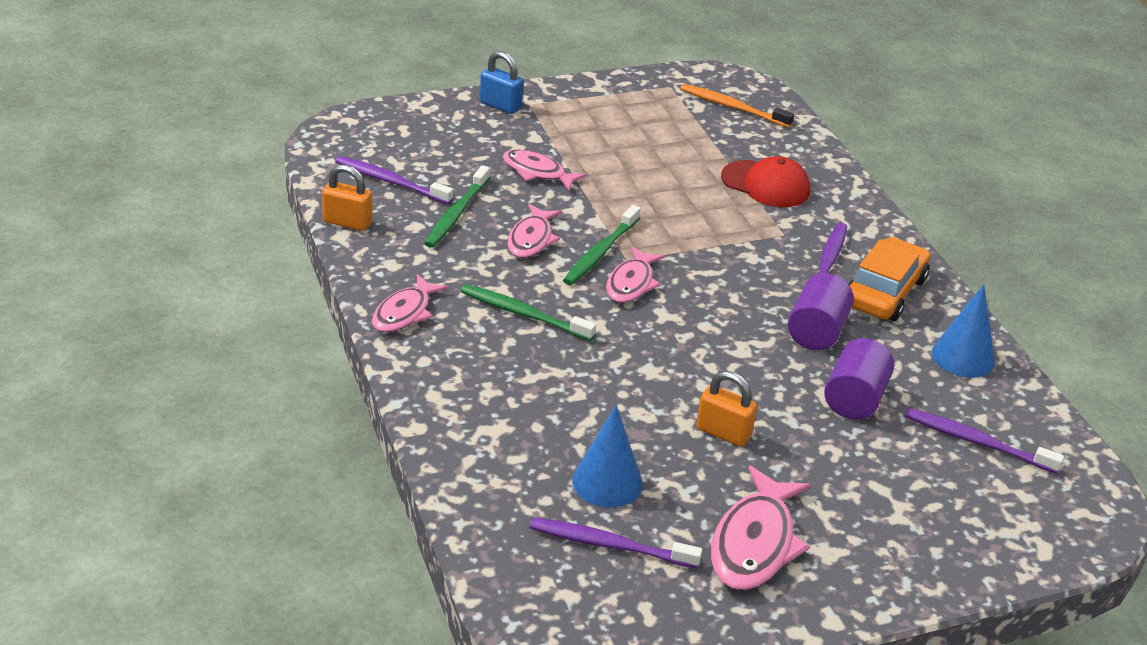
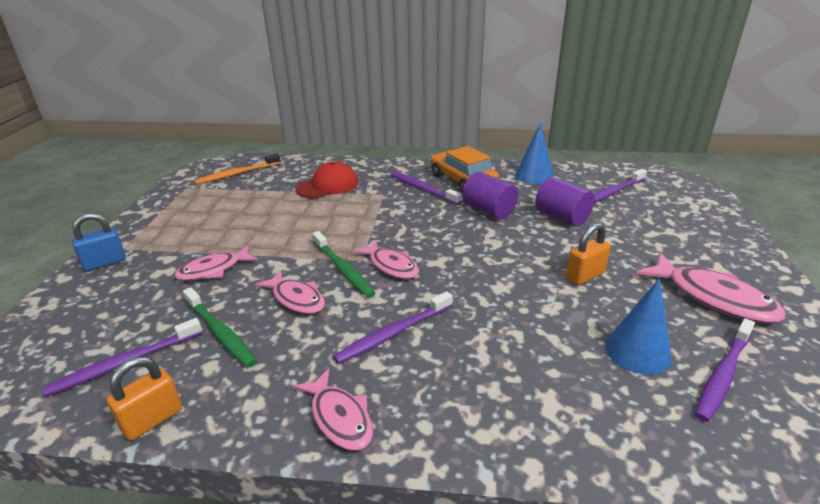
camera: 60 degrees left, 5 degrees down
green toothbrush [461,284,596,341] -> purple toothbrush [333,291,453,364]

